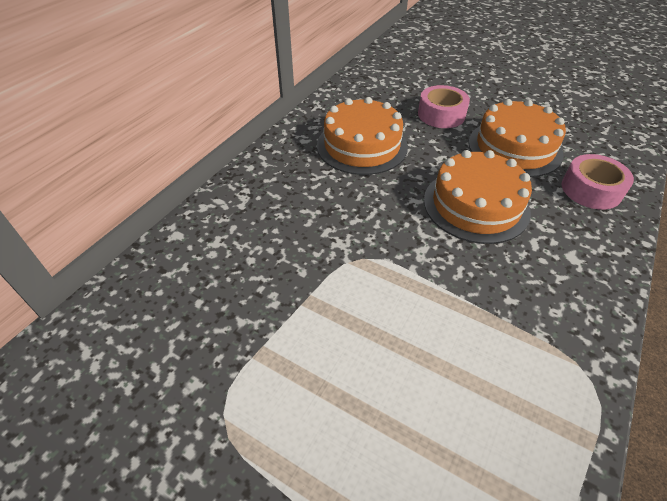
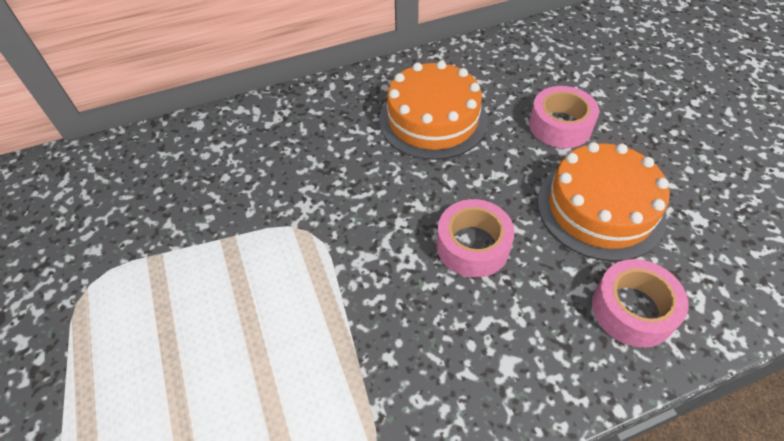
camera: 40 degrees right, 5 degrees up
orange cake [424,150,532,244] -> pink tape [437,199,515,278]

